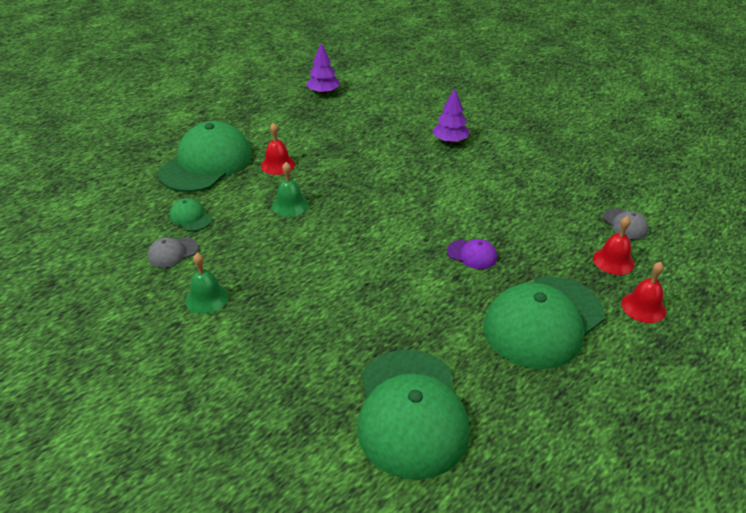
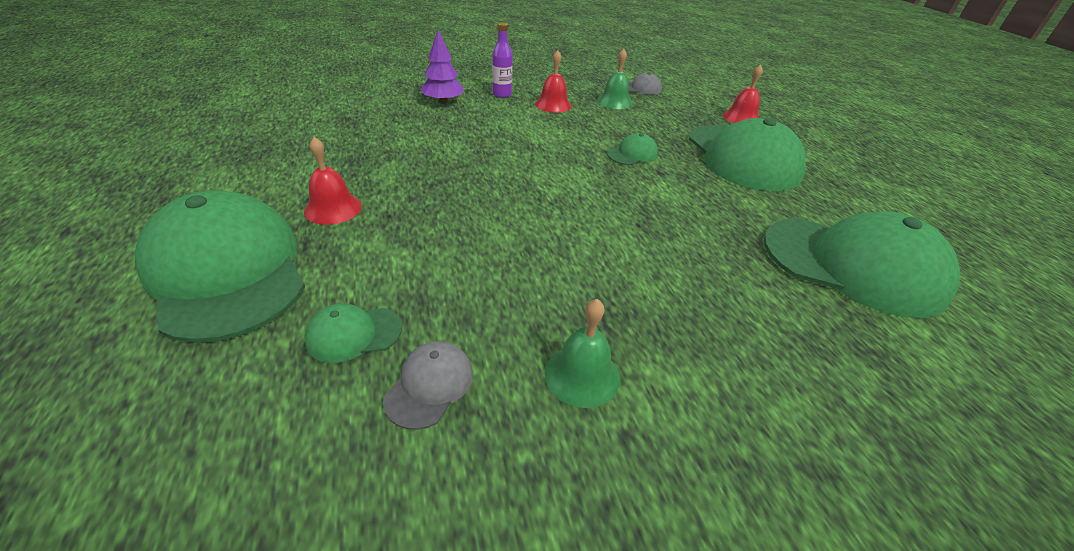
camera: 65 degrees left, 0 degrees up
grey cap [148,237,199,268] -> grey cap turned 150 degrees counterclockwise [383,341,473,430]
green bell [272,162,309,217] -> green bell moved to [597,49,633,109]
purple tree [306,43,339,94] -> none
purple cap [447,239,497,269] -> green cap [607,133,658,165]
red bell [593,216,634,275] -> red bell moved to [535,50,571,113]
none -> purple bottle [492,22,513,98]

